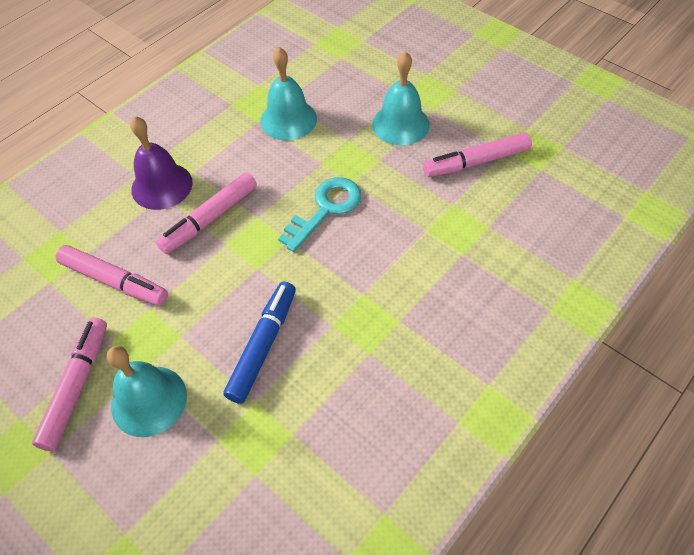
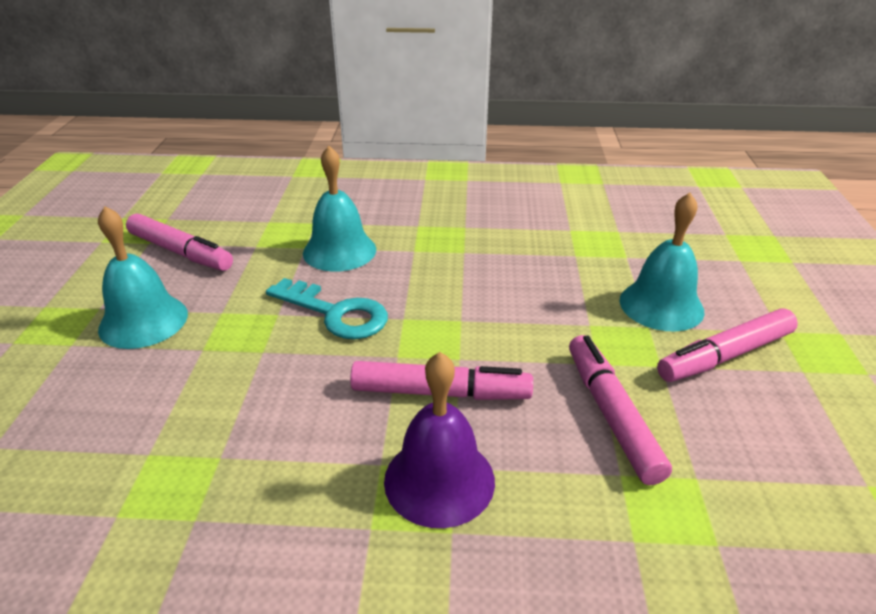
camera: 130 degrees left, 20 degrees down
blue marker [224,282,296,404] -> none
turquoise bell [260,47,317,140] -> turquoise bell moved to [303,146,376,272]
turquoise key [278,177,361,252] -> turquoise key turned 150 degrees counterclockwise [266,278,388,339]

